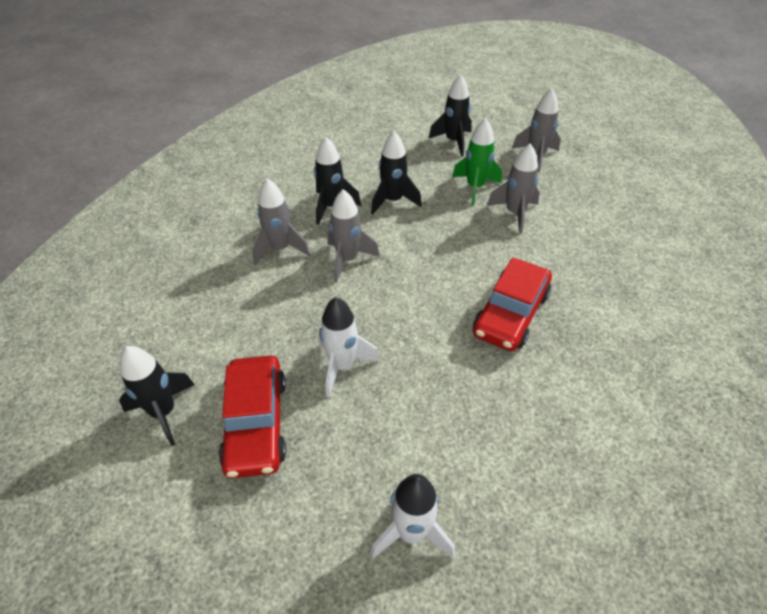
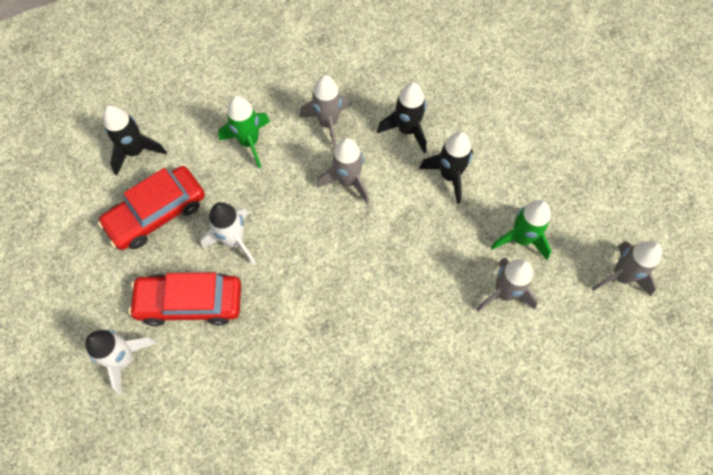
camera: 60 degrees right, 20 degrees up
black rocket [428,74,472,157] -> none
red car [473,257,552,351] -> red car moved to [128,273,241,326]
none -> green rocket [218,95,270,168]

